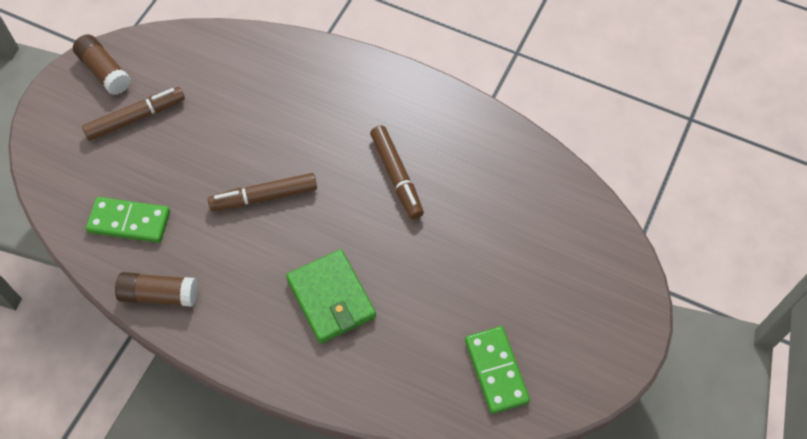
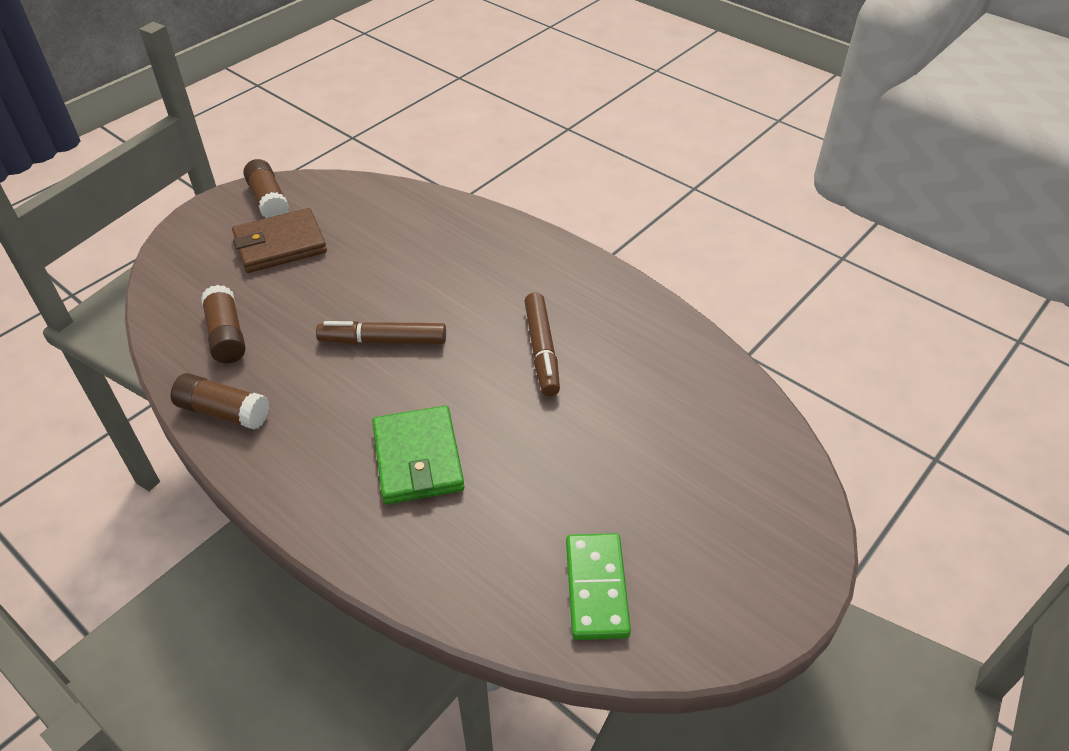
camera: 15 degrees right, 15 degrees down
brown marker [82,87,185,141] -> brown wallet [232,208,327,273]
green domino [86,197,170,243] -> brown glue stick [201,285,246,363]

